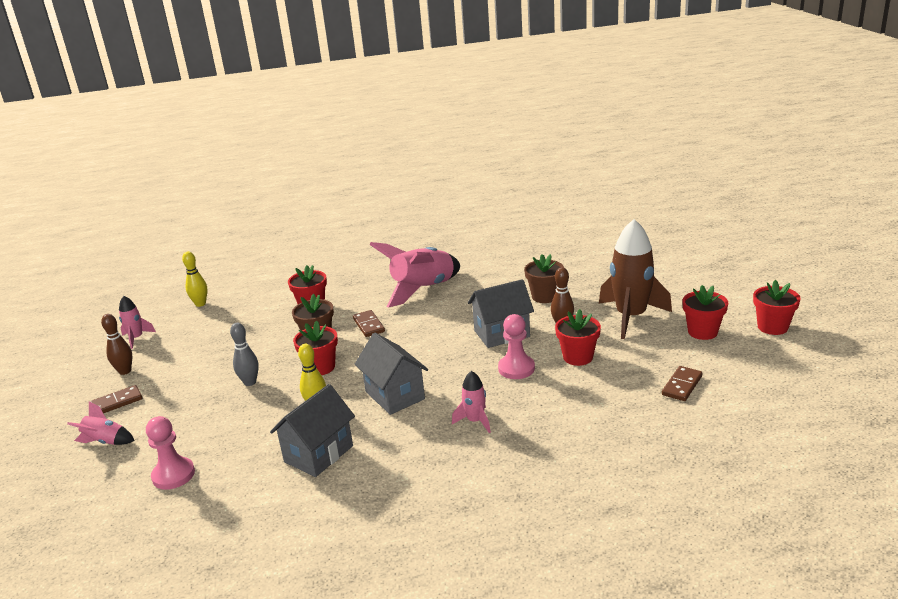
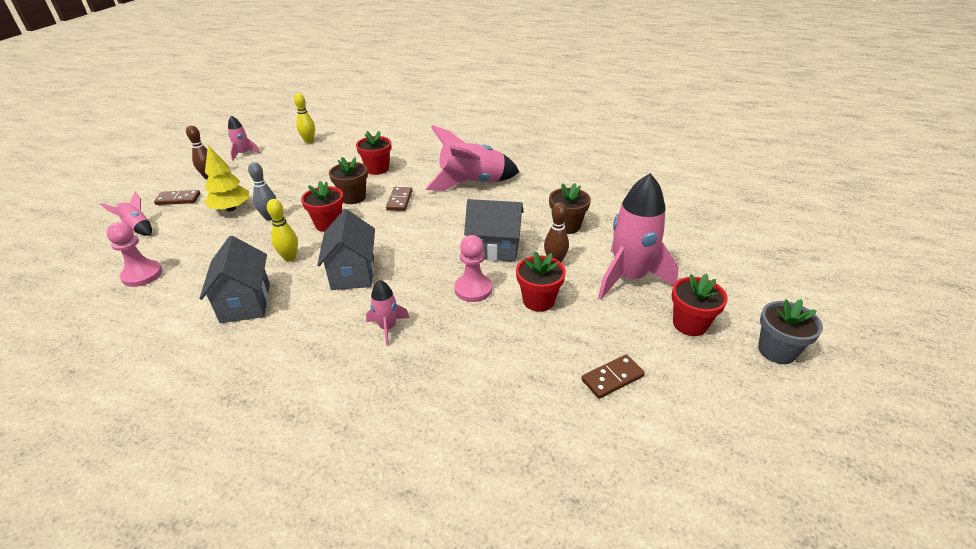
camera: 25 degrees right, 10 degrees up
grey house [270,384,355,477] -> grey house turned 75 degrees counterclockwise [199,236,270,323]
brown rocket [599,219,672,339] -> pink rocket [598,173,679,299]
red flower pot [753,280,801,335] -> grey flower pot [758,299,823,364]
none -> yellow tree [204,145,249,212]

